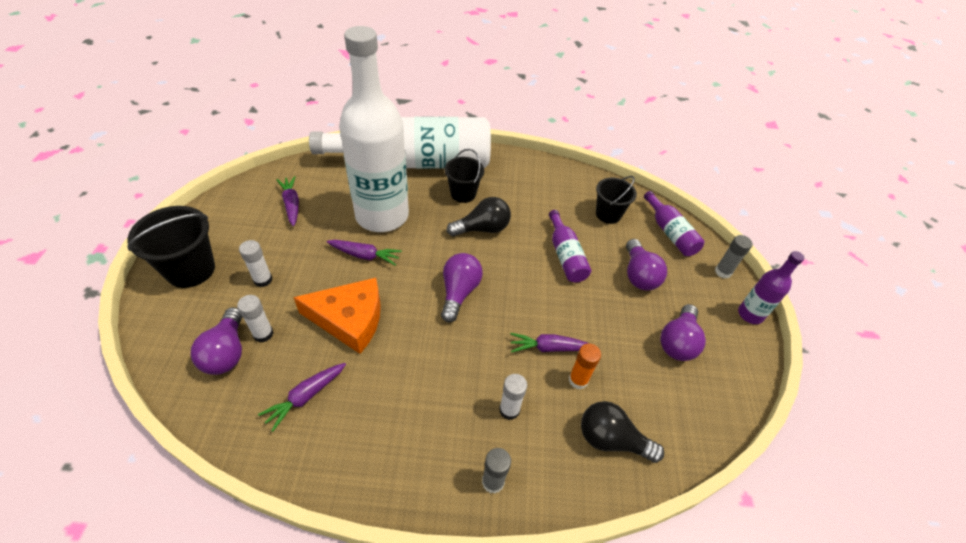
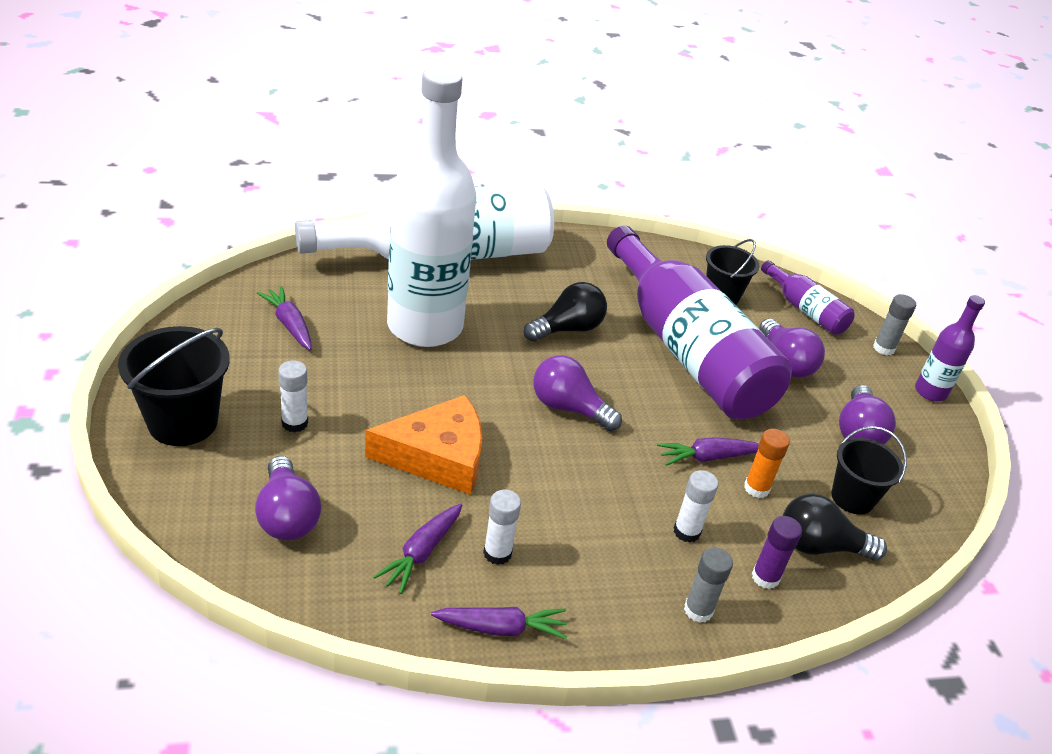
camera: 15 degrees left, 10 degrees down
white glue stick [237,295,274,342] -> white glue stick moved to [483,489,521,565]
purple carrot [327,240,402,266] -> purple carrot moved to [431,607,567,639]
purple light bulb [441,253,483,322] -> purple light bulb turned 60 degrees counterclockwise [533,355,622,431]
black bucket [445,149,484,203] -> black bucket moved to [831,426,907,515]
purple bottle [549,210,591,283] -> purple bottle [607,225,792,419], size x2.27
none -> purple glue stick [752,516,802,589]

